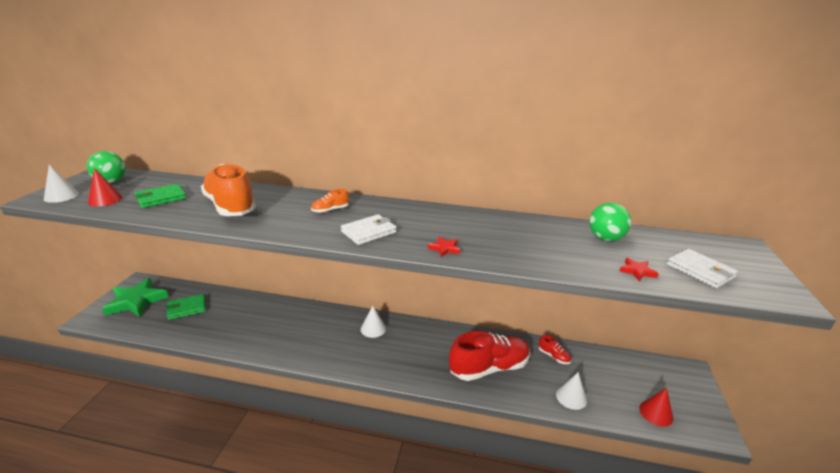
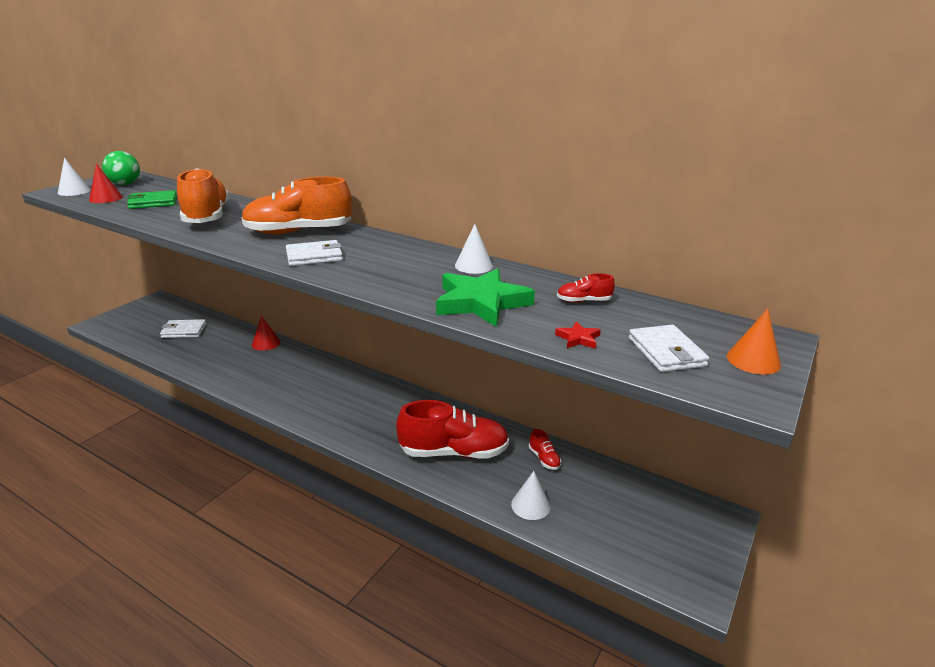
camera: 20 degrees right, 0 degrees up
green star [102,278,168,317] -> green star moved to [436,268,535,327]
green wallet [166,294,206,320] -> white wallet [160,319,206,338]
orange shoe [311,189,349,213] -> orange shoe [241,177,352,235], size x2.38
white cone [361,306,386,338] -> white cone moved to [455,224,493,274]
red star [428,236,460,257] -> none
green ball [589,203,631,241] -> red shoe [557,273,615,303]
red cone [639,388,673,427] -> red cone moved to [252,316,280,351]
none -> orange cone [727,309,781,374]

